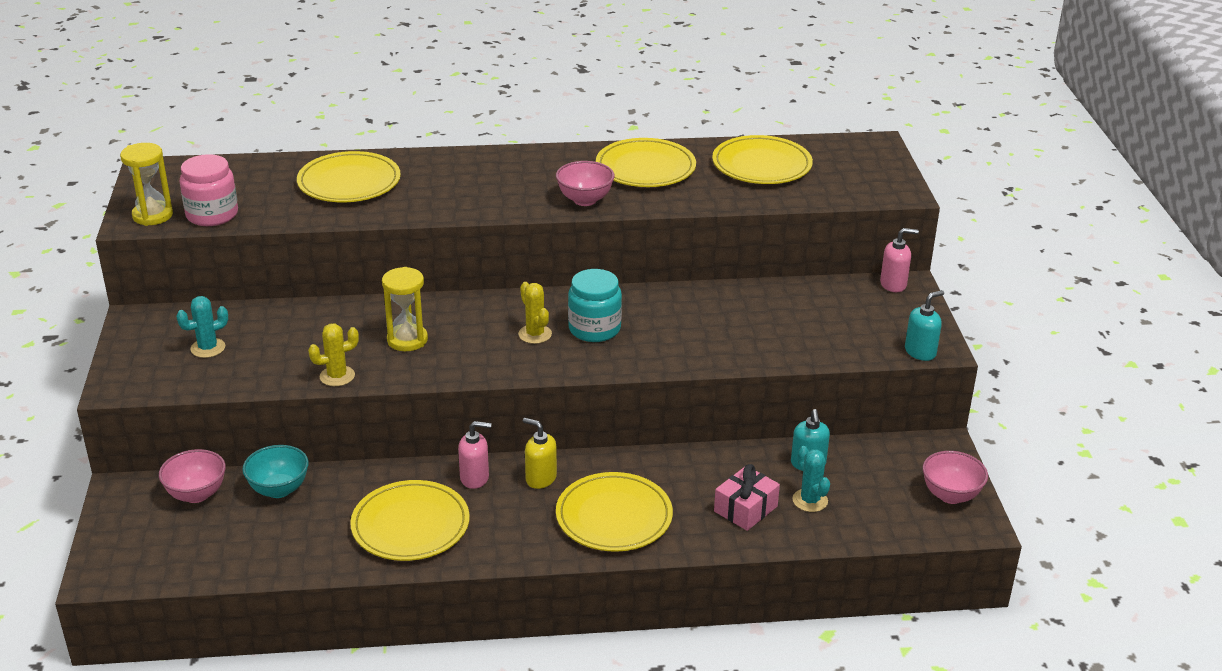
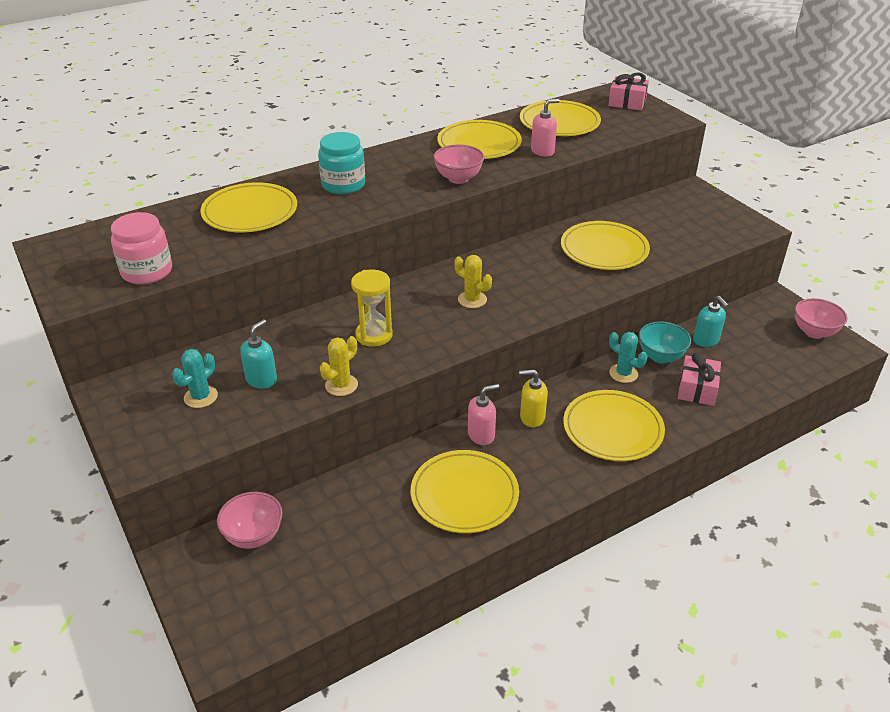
camera: 25 degrees left, 5 degrees up
yellow hourglass [120,143,173,226] -> none
turquoise bowl [242,445,309,498] -> turquoise bowl moved to [639,322,691,364]
turquoise jar [568,269,622,342] -> turquoise jar moved to [318,132,365,194]
turquoise cactus [792,446,830,512] -> turquoise cactus moved to [609,332,647,383]
pink soap dispenser [880,228,919,292] -> pink soap dispenser moved to [531,99,559,157]
turquoise soap dispenser [905,290,944,361] -> turquoise soap dispenser moved to [240,319,277,389]
none -> yellow plate [561,221,650,270]
none -> pink gift [608,72,649,110]

